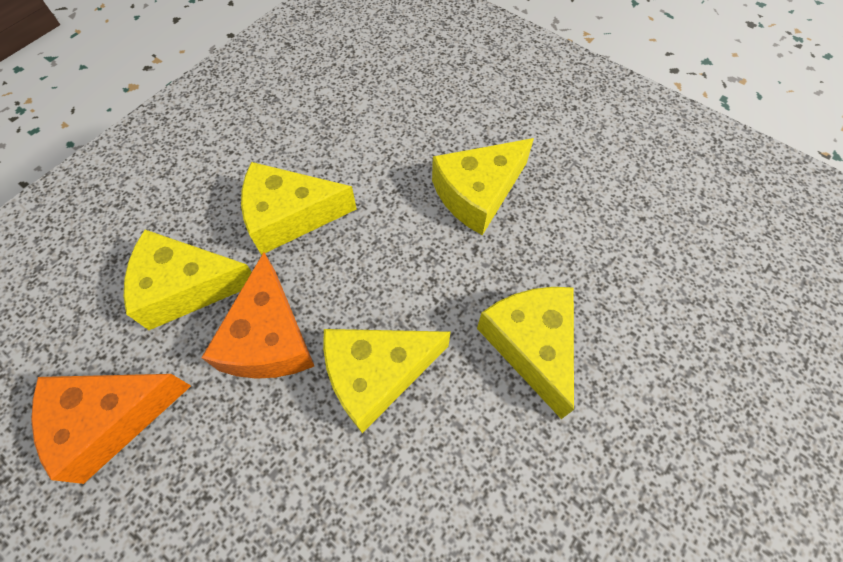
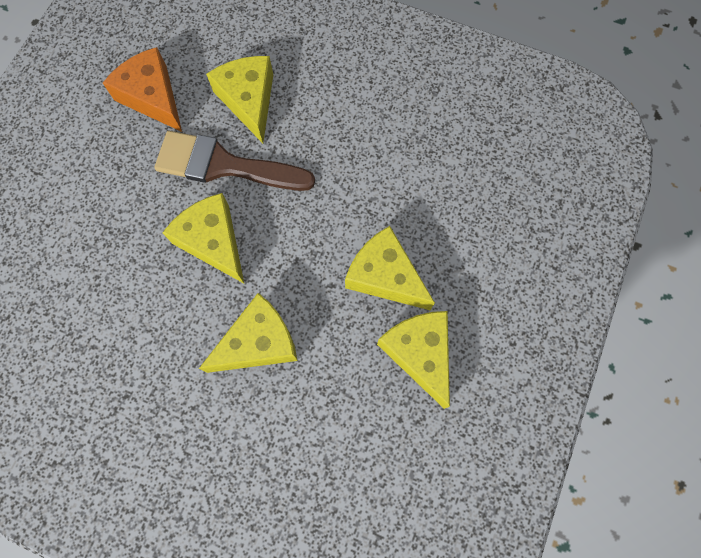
camera: 75 degrees right, 10 degrees up
orange cheese [201,252,314,379] -> brown brush [154,131,315,191]
yellow cheese [241,162,357,255] -> yellow cheese moved to [377,311,450,409]

